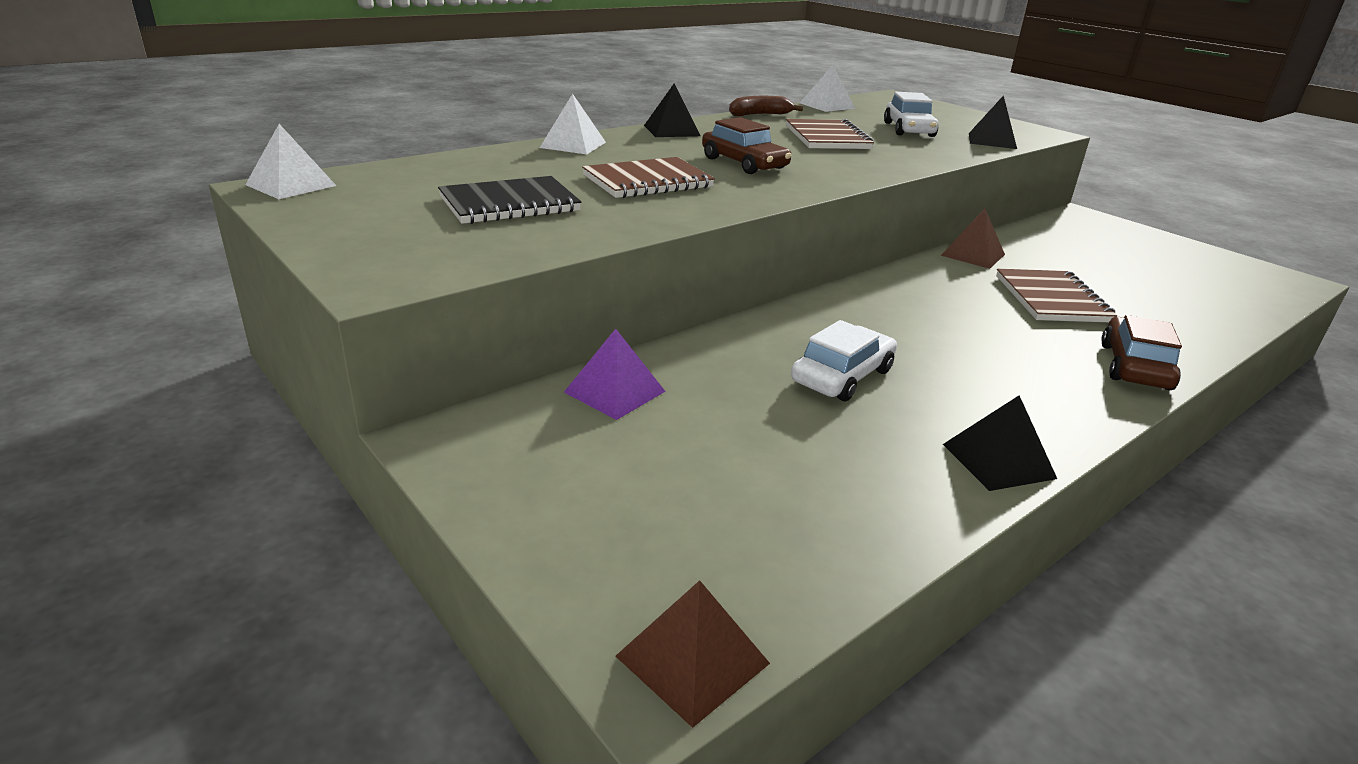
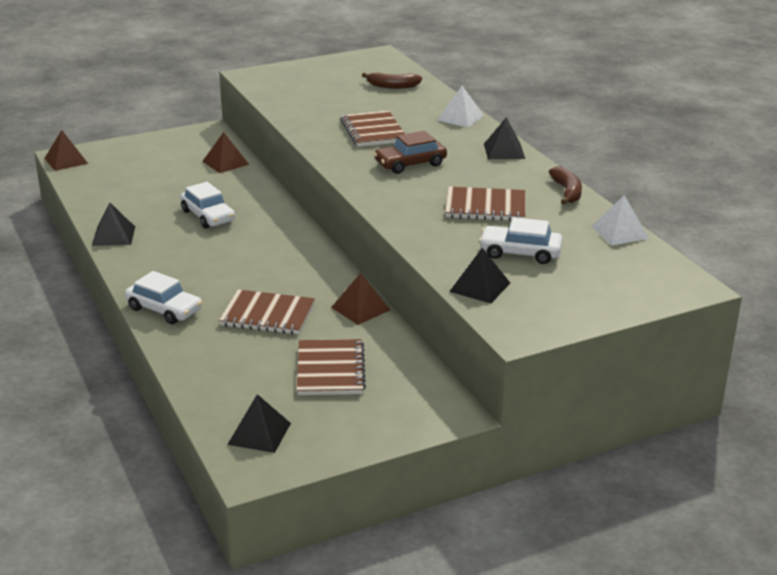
camera: 105 degrees right, 0 degrees up
white pyramid [245,124,337,199] -> none
black notebook [438,176,581,224] -> none
purple pyramid [564,329,666,420] -> brown pyramid [202,132,249,173]
brown car [1101,315,1182,390] -> white car [125,271,202,324]
none -> black pyramid [227,394,291,453]
none -> brown notebook [297,339,366,395]
none -> brown banana [362,72,422,89]

